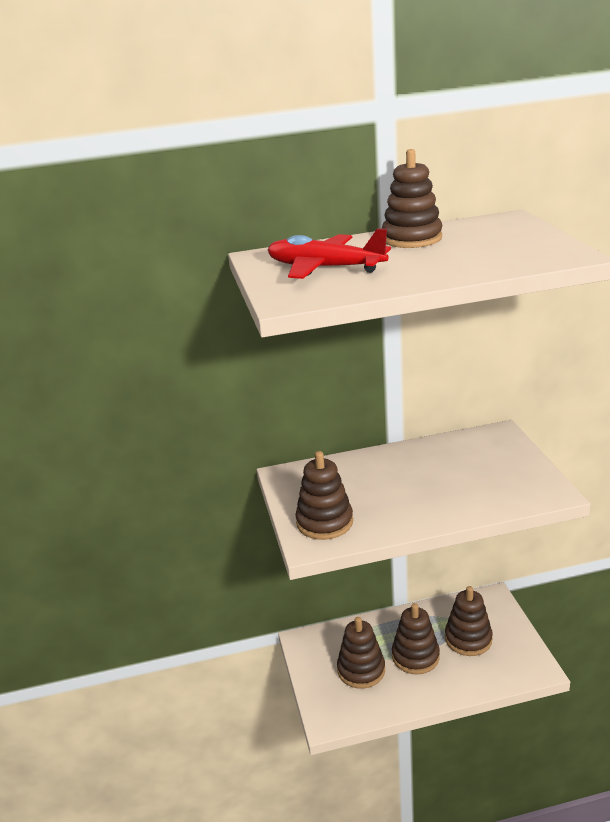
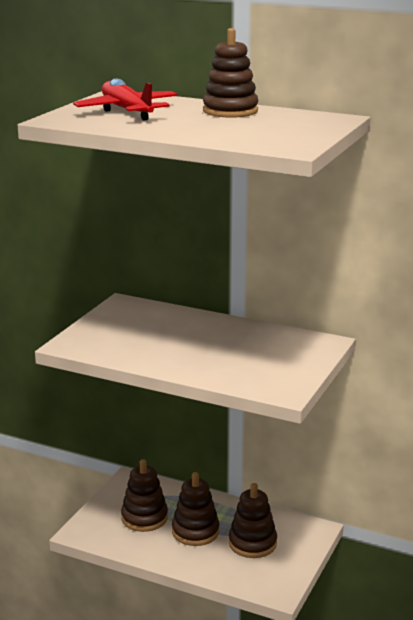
camera: 35 degrees right, 5 degrees down
brown stacking toy [295,451,353,540] -> none

